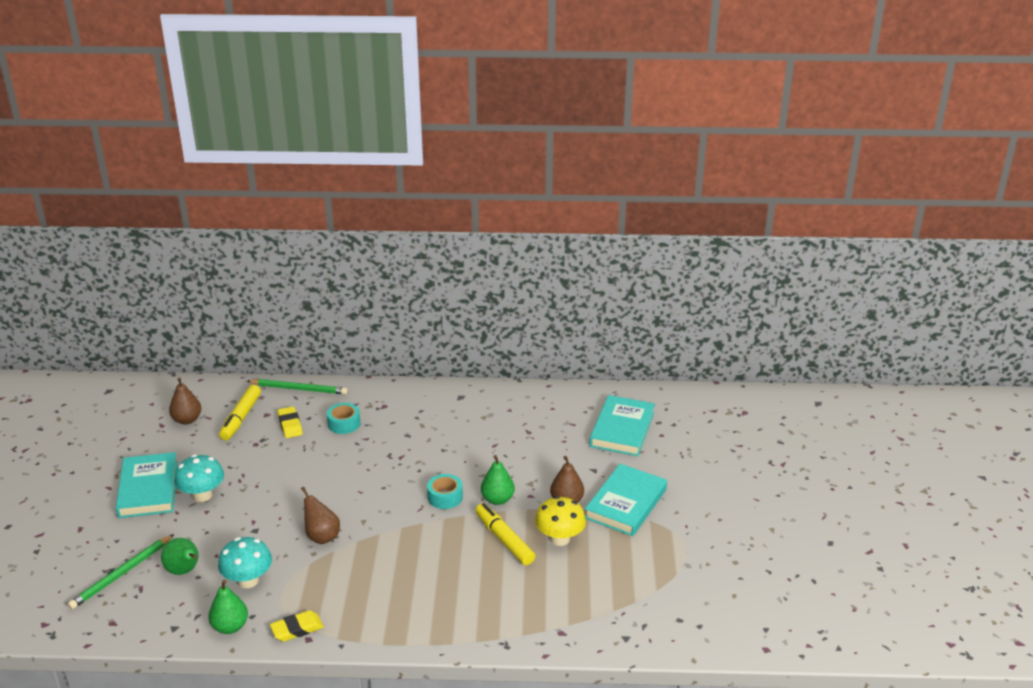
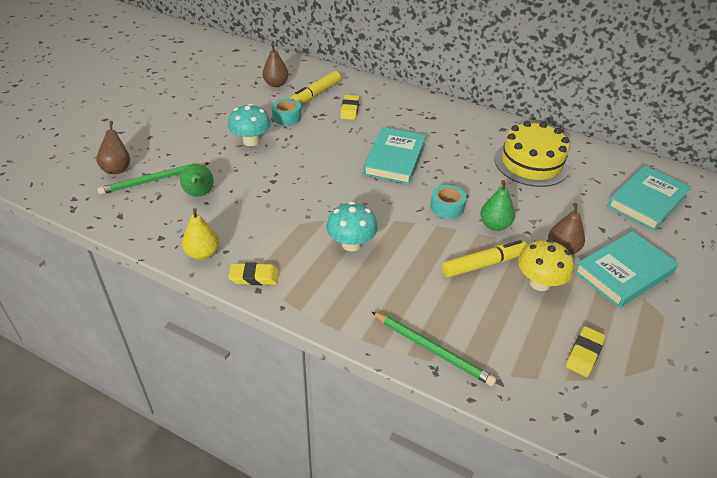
camera: 25 degrees right, 10 degrees up
turquoise book [116,452,178,518] -> turquoise book moved to [363,127,426,184]
green pear [208,579,248,634] -> yellow pear [182,208,220,260]
turquoise mushroom [218,537,272,588] -> turquoise mushroom moved to [326,202,378,252]
green pencil [247,379,348,395] -> green pencil moved to [372,312,496,386]
brown pear [301,487,340,544] -> brown pear moved to [96,121,130,174]
turquoise tape [327,403,360,434] -> turquoise tape moved to [272,98,301,125]
yellow marker [475,503,535,565] -> yellow marker turned 75 degrees clockwise [442,240,527,278]
none -> yellow cake [494,121,570,187]
none -> yellow eraser [566,326,605,377]

